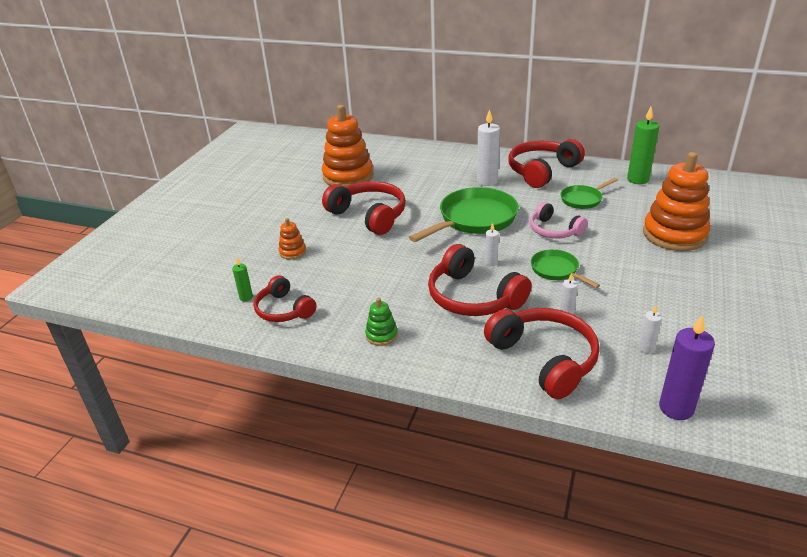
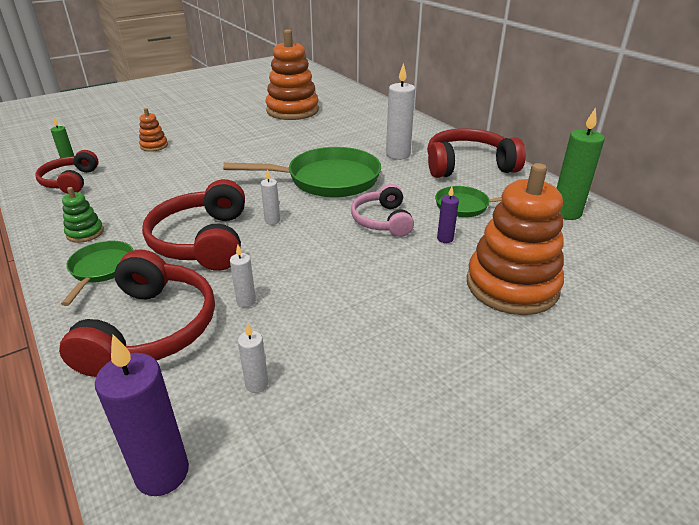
camera: 35 degrees right, 0 degrees up
red headphones [322,181,406,235] -> none
green pan [531,249,600,288] -> green pan moved to [61,241,134,306]
none -> purple candle [437,187,459,243]

